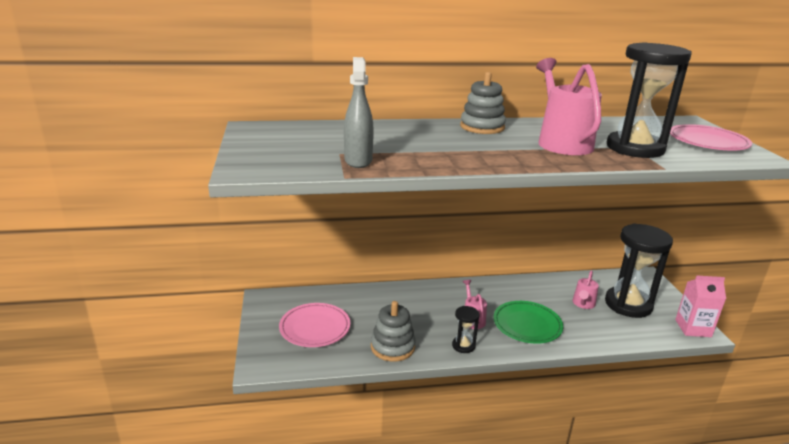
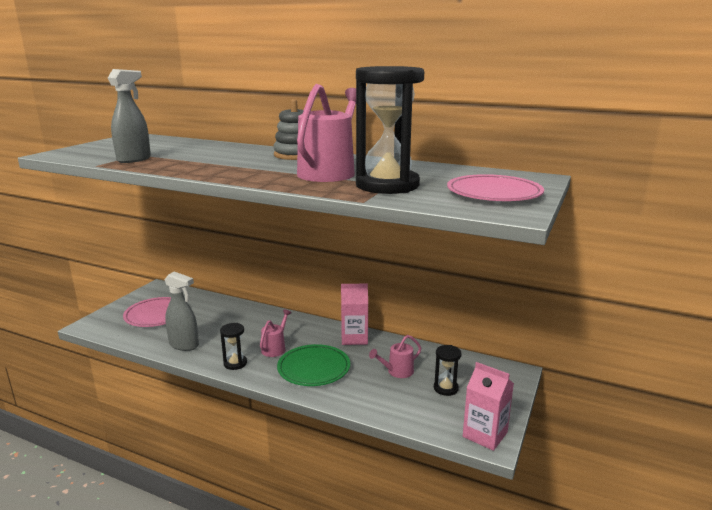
camera: 35 degrees right, 5 degrees down
grey stacking toy [371,301,416,362] -> grey spray bottle [164,272,199,351]
black hourglass [605,223,673,318] -> black hourglass [434,345,462,396], size x0.45
none -> pink carton [341,284,368,345]

